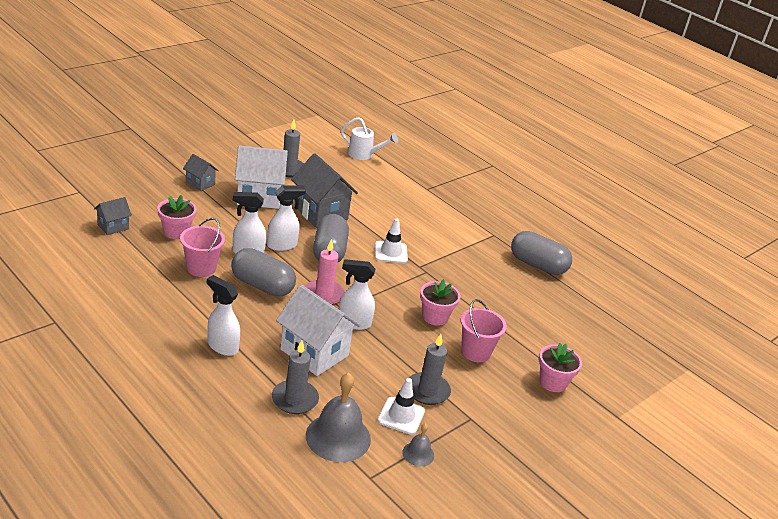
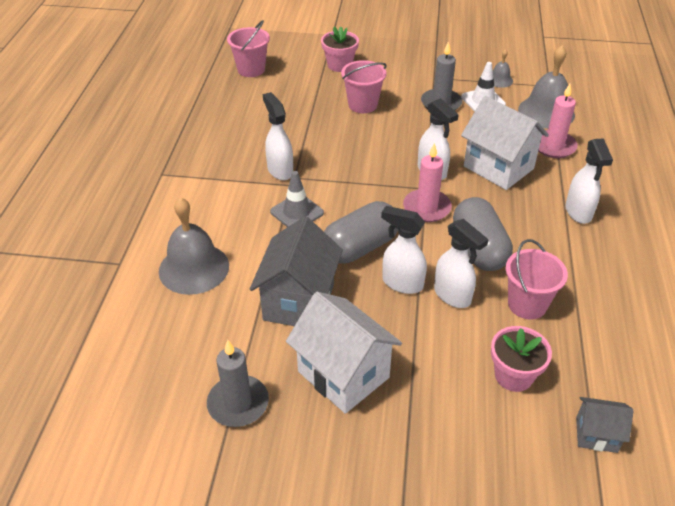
camera: 125 degrees left, 10 degrees up
grey house [183,154,219,191] -> none
grey candle [272,341,319,414] -> pink candle [538,84,578,158]
white house [276,285,360,376] -> white house turned 45 degrees counterclockwise [461,96,549,190]
white watering can [341,117,398,160] -> none
white traffic cone [375,218,408,263] -> grey traffic cone [270,171,324,227]
pink flower pot [420,279,460,326] -> none
grey capsule [511,231,572,275] -> none
none -> grey bell [159,197,229,295]
none -> pink bucket [227,20,270,77]
none -> white spray bottle [263,92,293,180]

